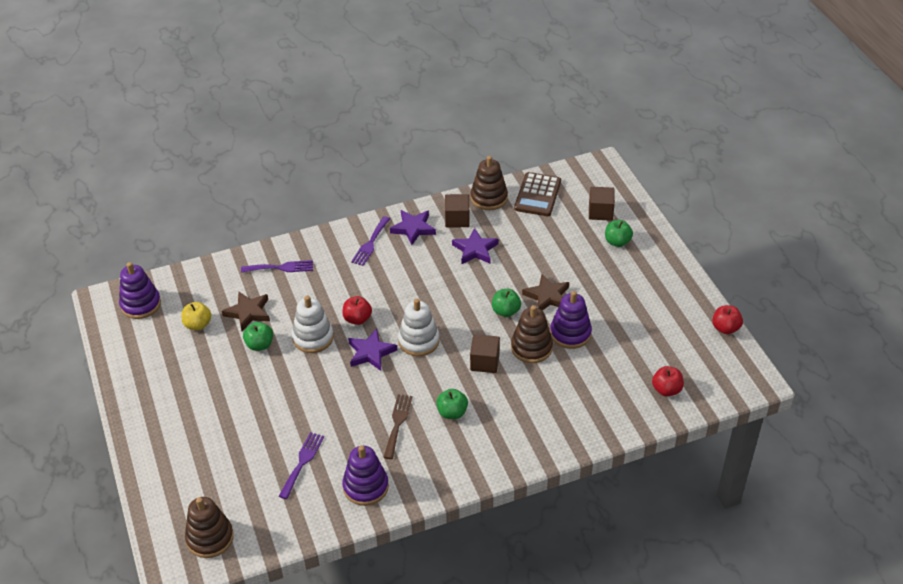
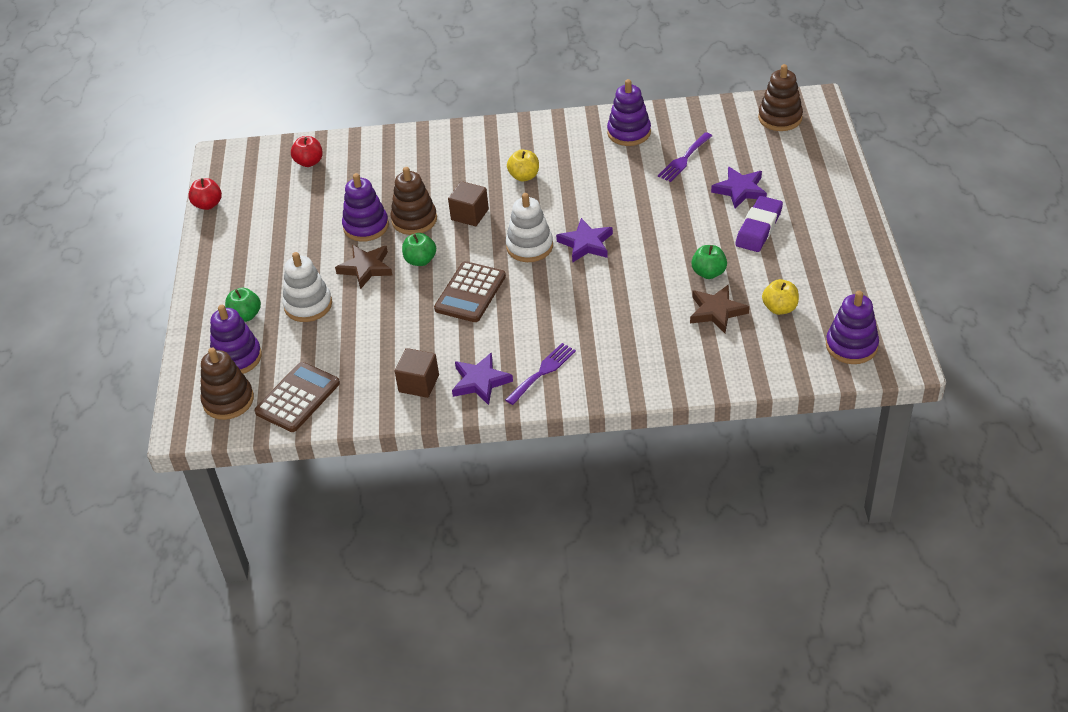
camera: 160 degrees left, 0 degrees up
purple fork [241,260,313,272] -> none
white stacking toy [292,296,334,353] -> white stacking toy moved to [282,252,332,322]
red apple [342,296,372,325] -> none
brown fork [383,394,412,459] -> none
green apple [436,389,468,419] -> yellow apple [507,150,539,181]
purple star [452,228,498,264] -> purple star moved to [711,167,767,209]
brown stacking toy [471,156,508,210] -> brown stacking toy moved to [200,348,254,420]
brown cube [589,187,615,221] -> purple stacking toy [210,305,262,374]
none -> brown calculator [434,261,506,322]
none -> purple eraser [735,196,783,252]

